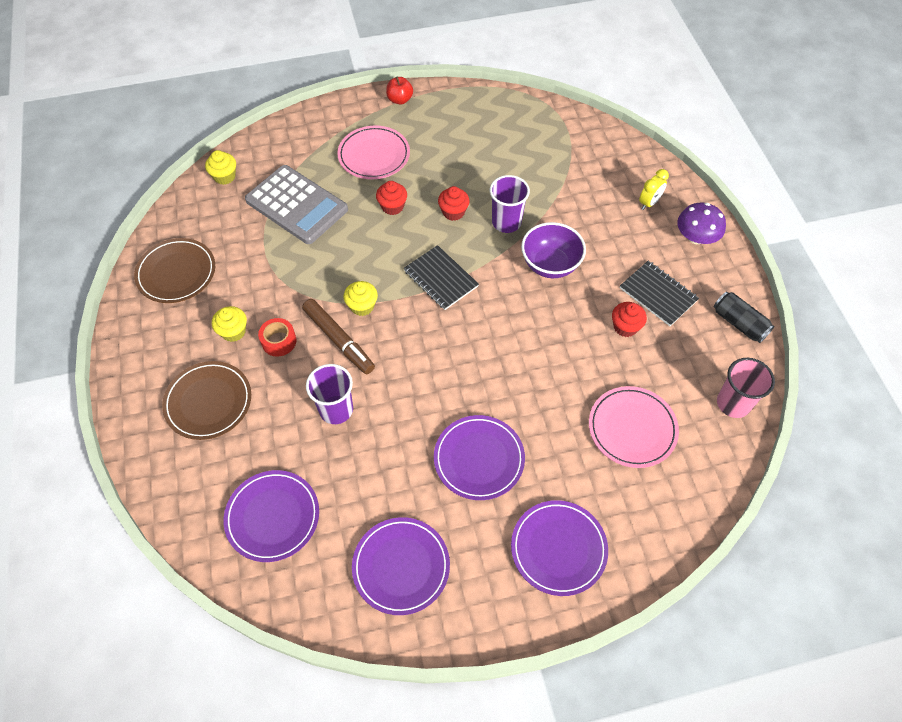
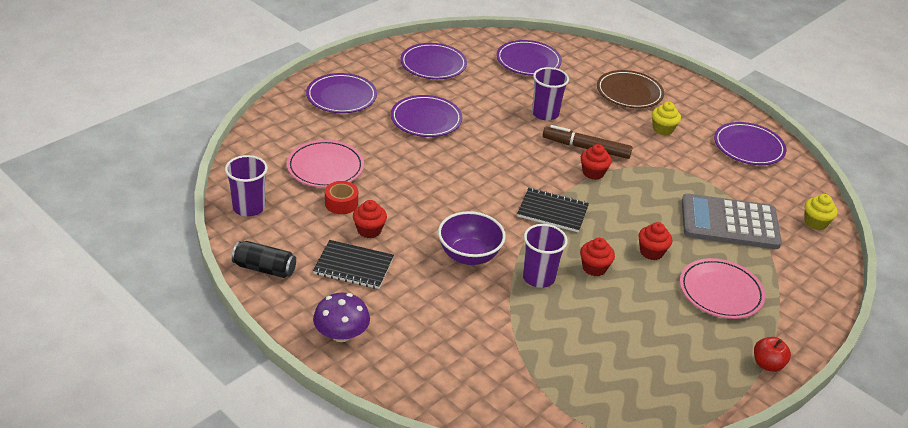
camera: 145 degrees right, 20 degrees down
brown plate [134,238,215,303] -> purple plate [714,122,786,165]
red tape [258,318,296,357] -> red tape moved to [325,181,358,214]
yellow cupcake [344,281,378,316] -> red cupcake [581,144,612,180]
yellow clock [639,169,669,210] -> none
pink cup [717,358,775,418] -> purple cup [225,155,268,217]

